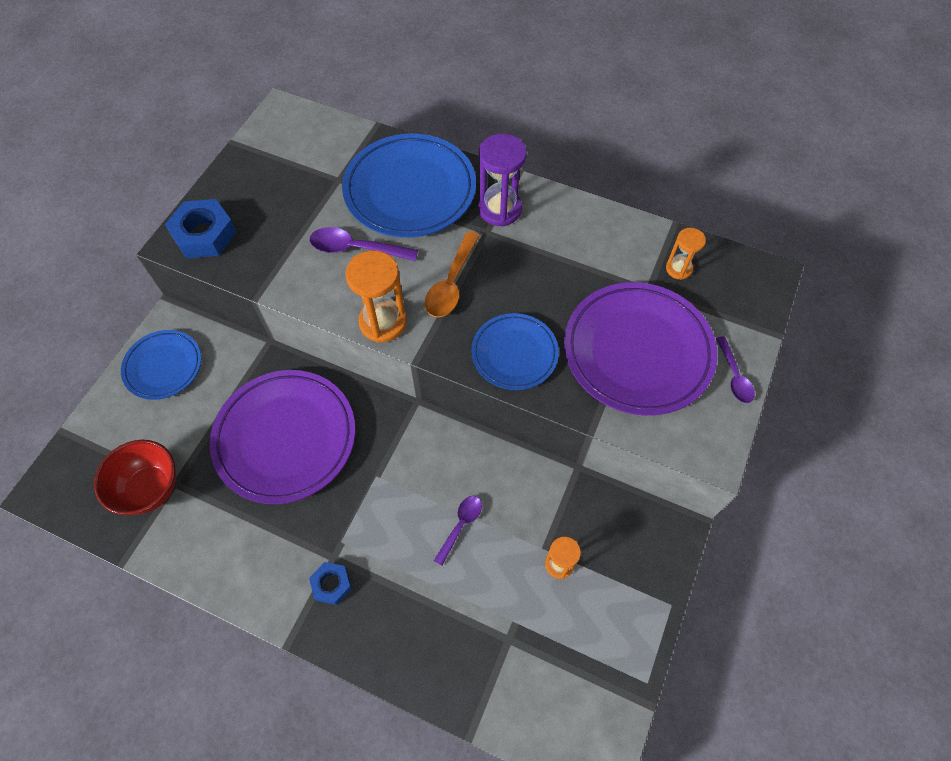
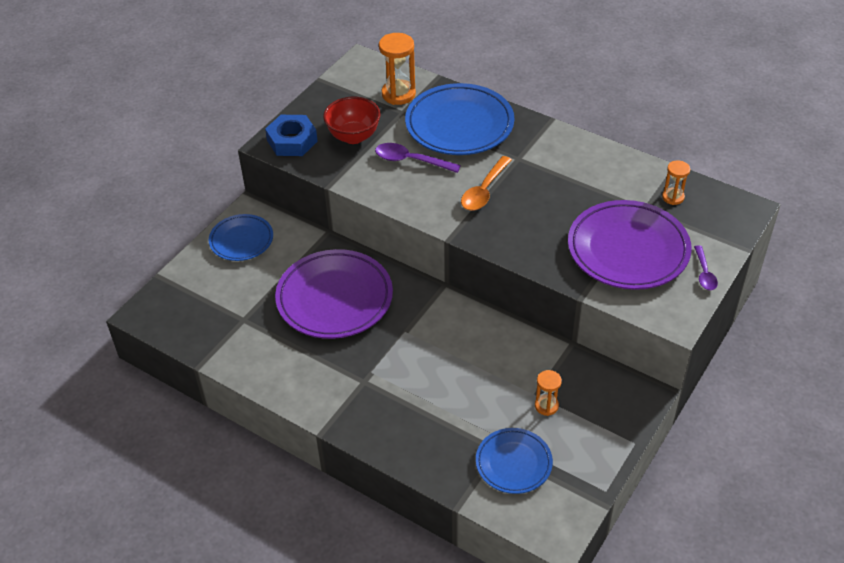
camera: 10 degrees right, 15 degrees down
red bowl [94,440,176,515] -> red bowl moved to [323,97,381,144]
blue nut [309,562,352,605] -> none
orange hourglass [345,250,407,343] -> orange hourglass moved to [379,33,416,105]
purple spoon [434,496,482,565] -> none
blue plate [471,313,559,390] -> blue plate moved to [476,428,553,494]
purple hourglass [478,134,527,227] -> none

